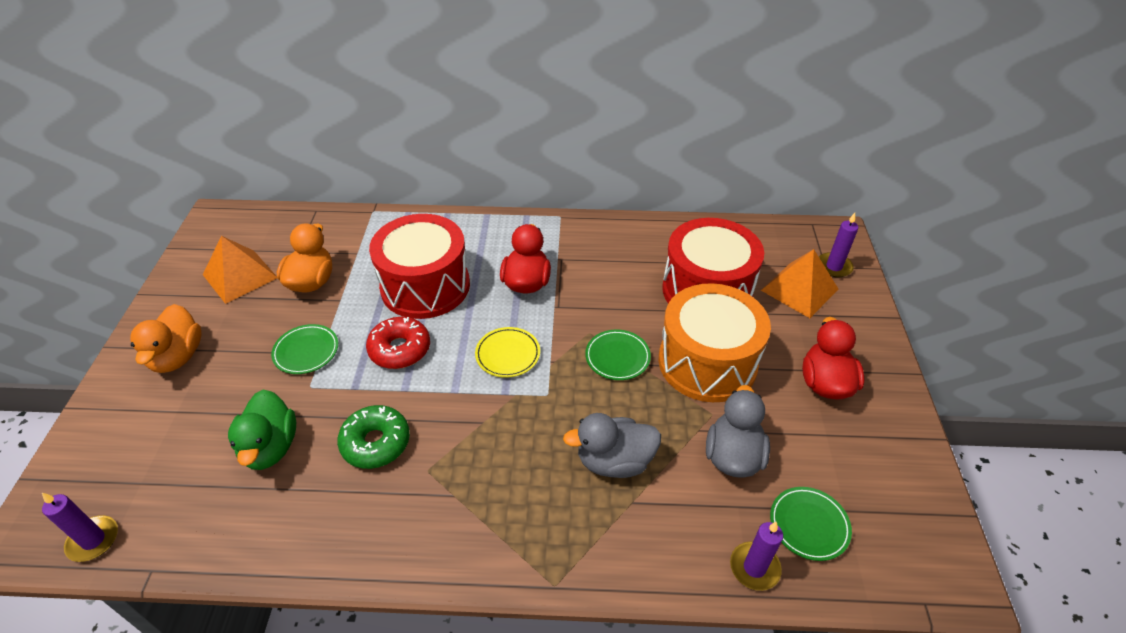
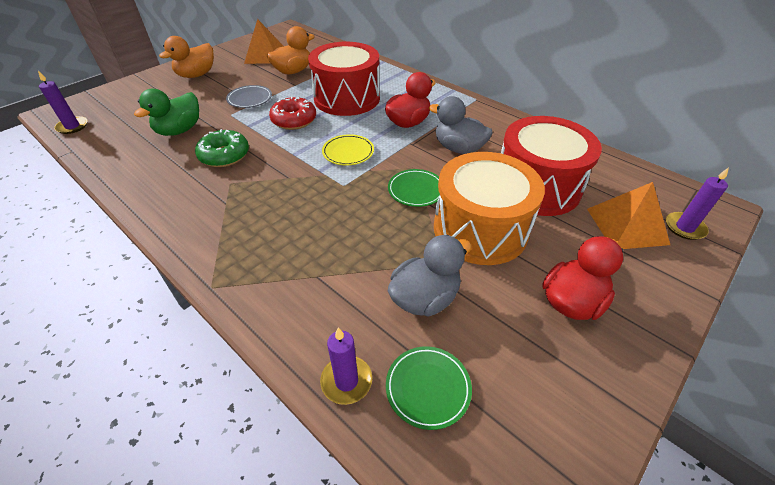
camera: 40 degrees right, 0 degrees up
green plate [271,324,338,374] -> grey plate [226,85,272,108]
grey duck [563,413,661,478] -> grey duck moved to [429,96,493,154]

